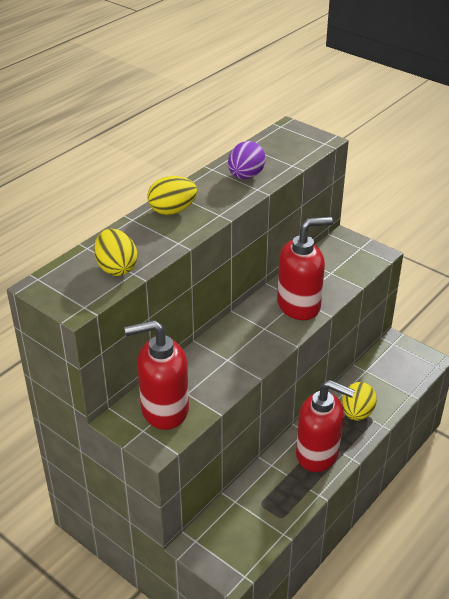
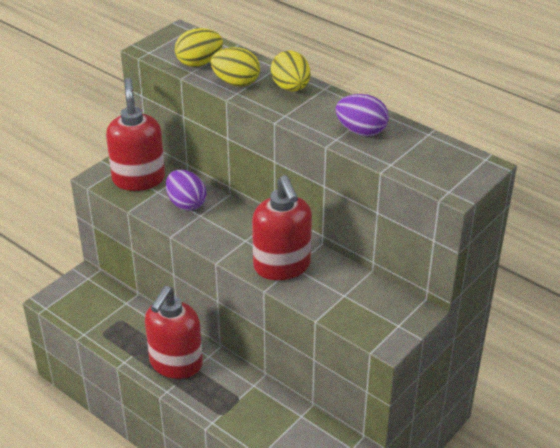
camera: 90 degrees right, 0 degrees up
yellow egg [342,382,377,421] -> yellow egg moved to [211,47,260,87]
none -> purple egg [166,170,206,211]

